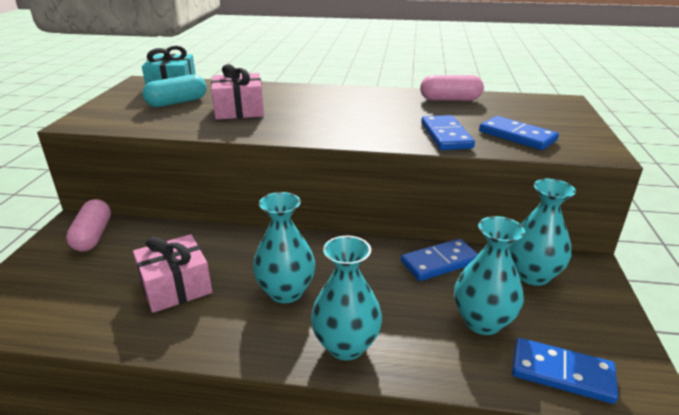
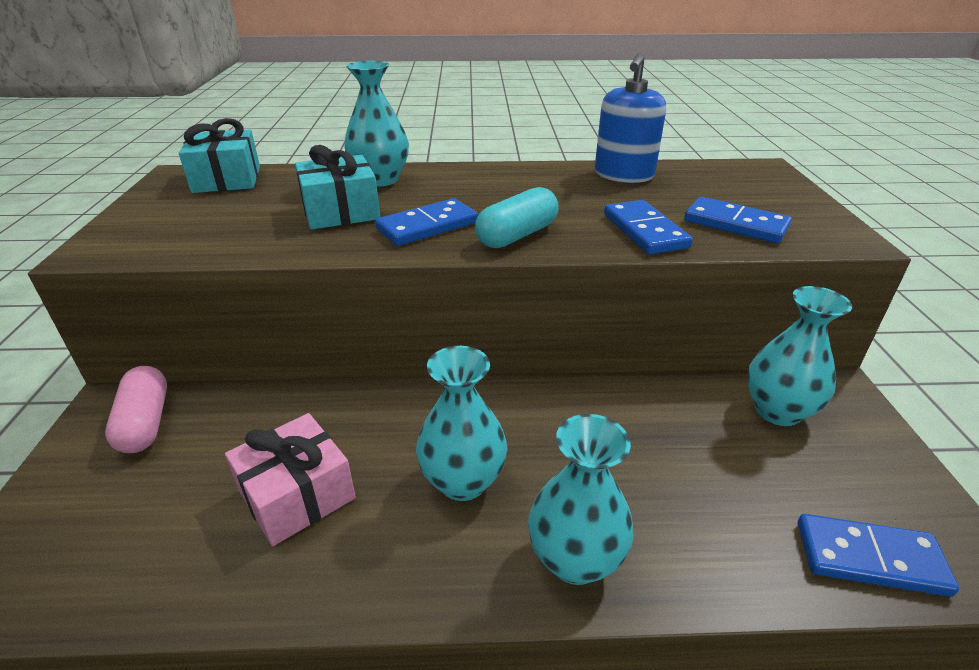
camera: 10 degrees left, 5 degrees up
turquoise capsule [142,74,206,107] -> turquoise capsule moved to [475,187,559,248]
pink gift [211,64,264,120] -> turquoise gift [295,145,380,230]
blue domino [401,239,478,281] -> blue domino moved to [375,198,478,246]
pink capsule [420,75,484,101] -> blue soap dispenser [595,53,666,183]
turquoise vase [454,216,525,335] -> turquoise vase moved to [344,61,409,187]

